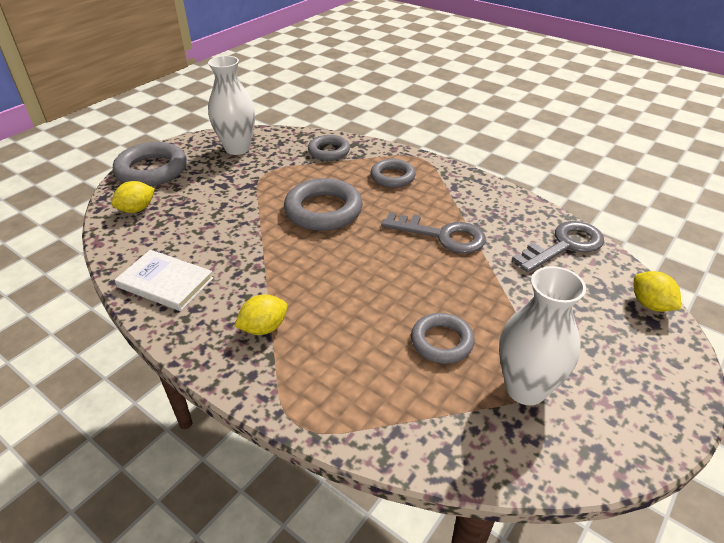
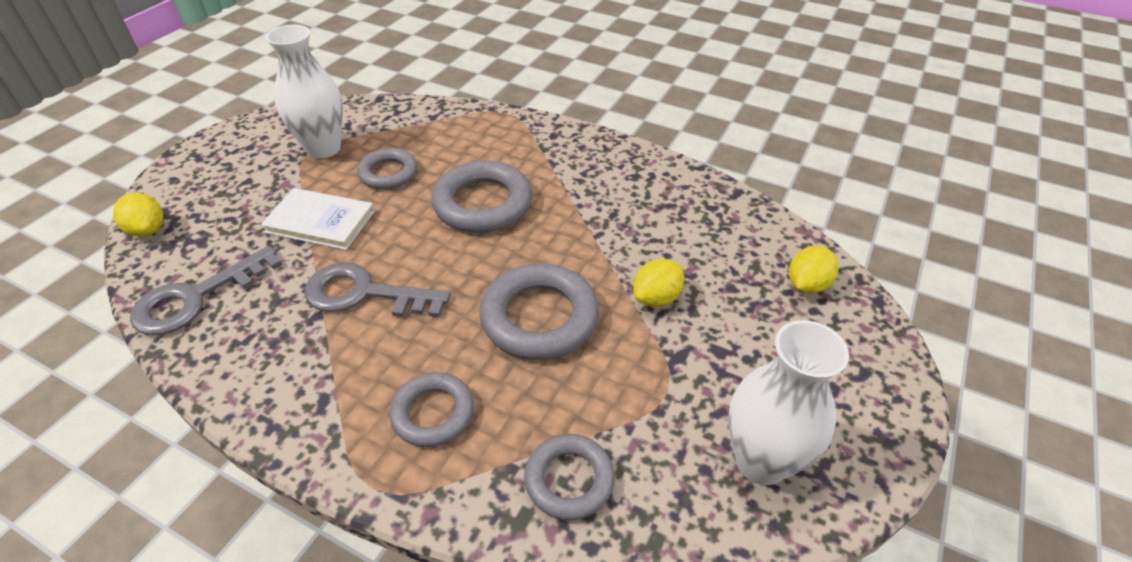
camera: 170 degrees right, 5 degrees up
grey ring [113,142,187,186] -> grey ring moved to [431,160,532,233]
white book [115,250,214,311] -> white book moved to [261,188,375,250]
yellow lemon [234,295,288,335] -> yellow lemon moved to [633,259,684,307]

